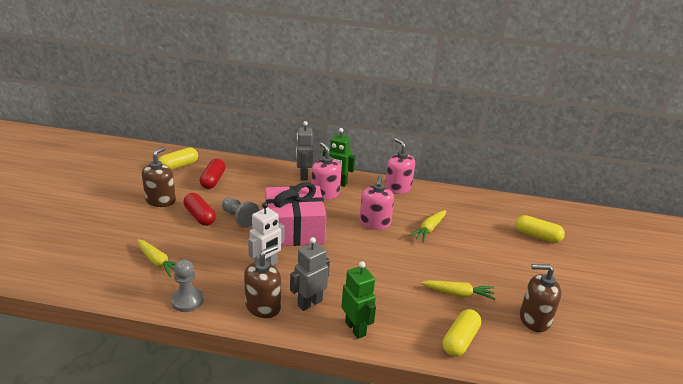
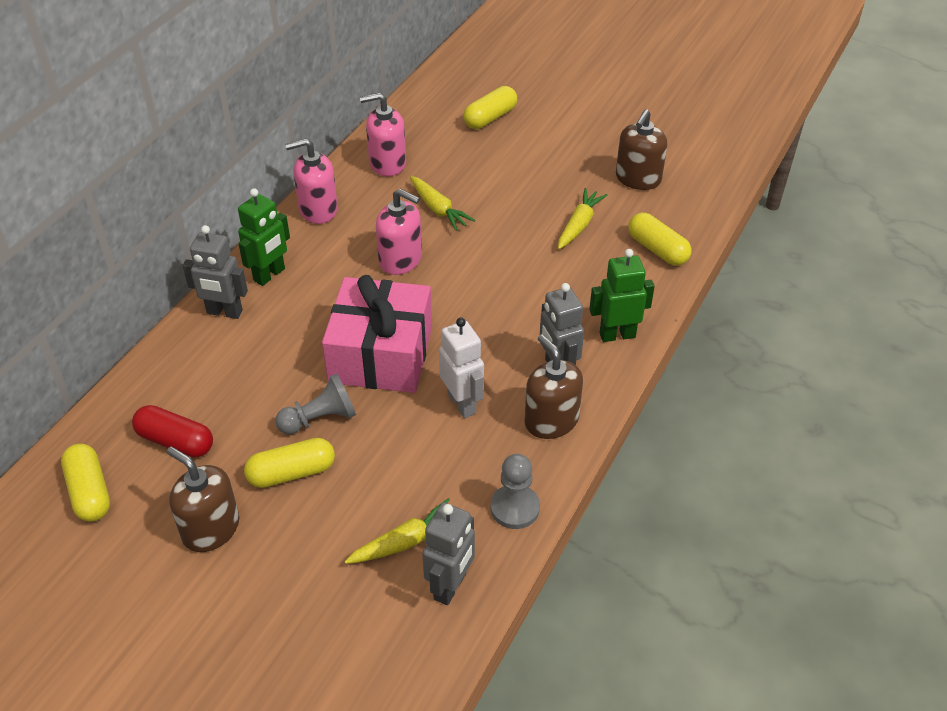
camera: 70 degrees left, 15 degrees up
red capsule [184,193,216,226] -> yellow capsule [244,438,335,488]
pink soap dispenser [311,142,341,200] -> pink soap dispenser moved to [360,93,406,176]
none -> grey robot [422,502,475,605]

